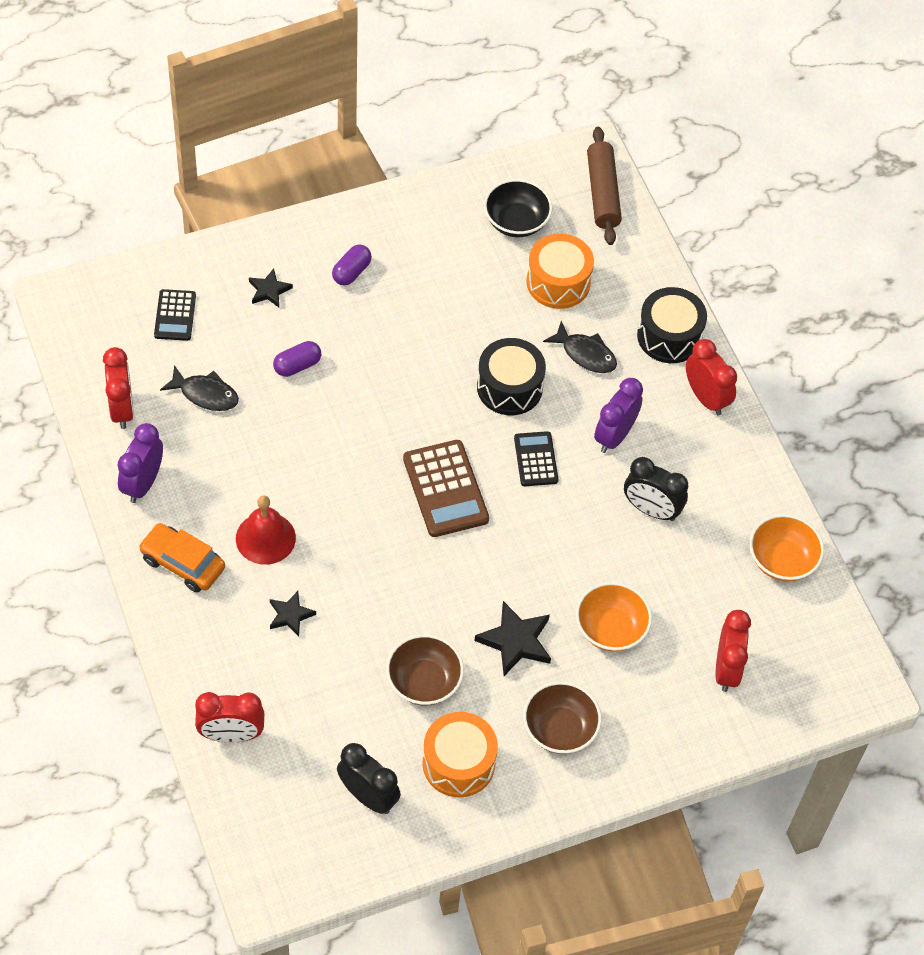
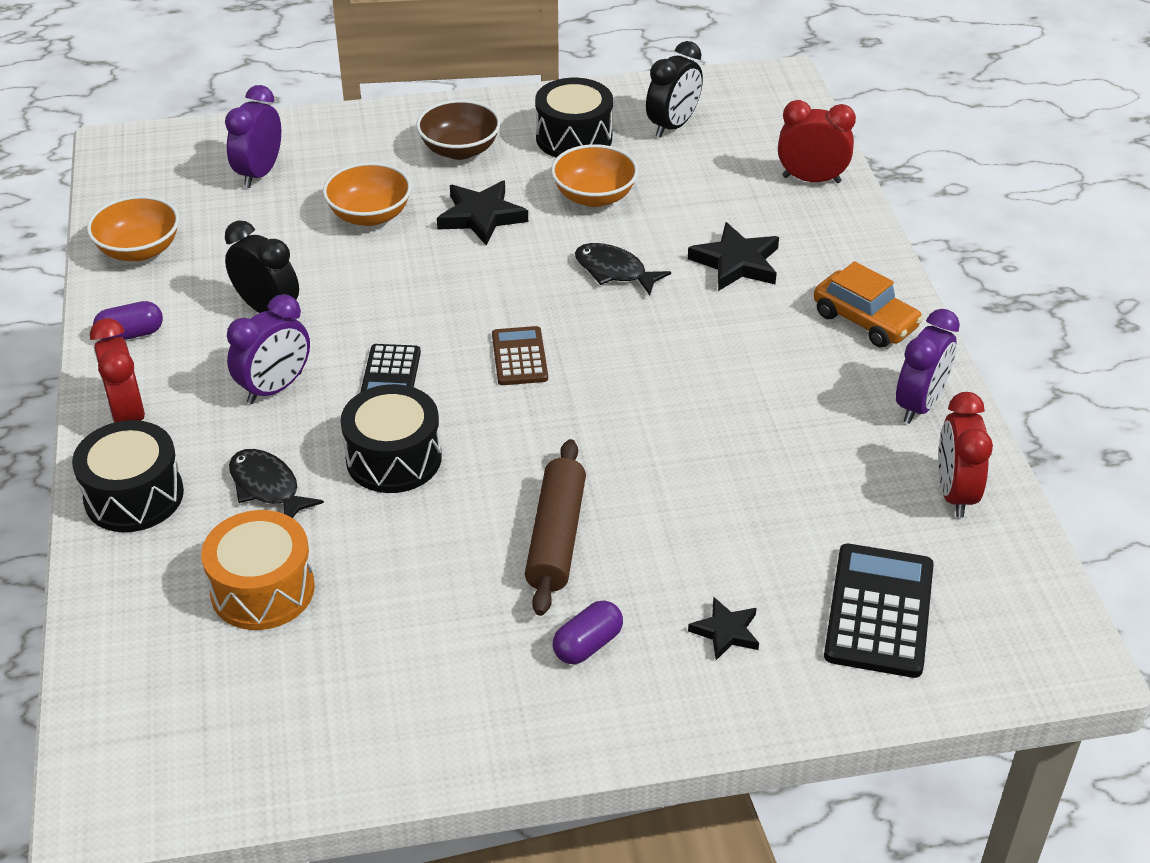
camera: 165 degrees left, 15 degrees down
black calculator [154,289,196,341] -> black calculator [824,543,934,678], size x1.64
black fish [160,365,239,411] -> black fish moved to [575,243,671,295]
red bell [236,495,296,565] -> none
black star [270,591,316,636] -> black star [688,222,779,291], size x1.63
purple capsule [273,341,321,377] -> purple capsule moved to [93,301,163,340]
black clock [337,743,401,814] -> black clock turned 105 degrees counterclockwise [646,41,703,138]
brown bowl [386,634,464,706] -> orange bowl [551,144,638,207]
brown calculator [403,440,489,537] -> brown calculator [492,326,548,385], size x0.61
orange drum [422,712,498,797] -> black drum [535,78,613,158]
black bowl [484,179,552,237] -> none
brown rolling pin [587,127,622,245] -> brown rolling pin moved to [525,439,586,616]
red clock [715,610,751,692] -> purple clock [225,85,281,188]

